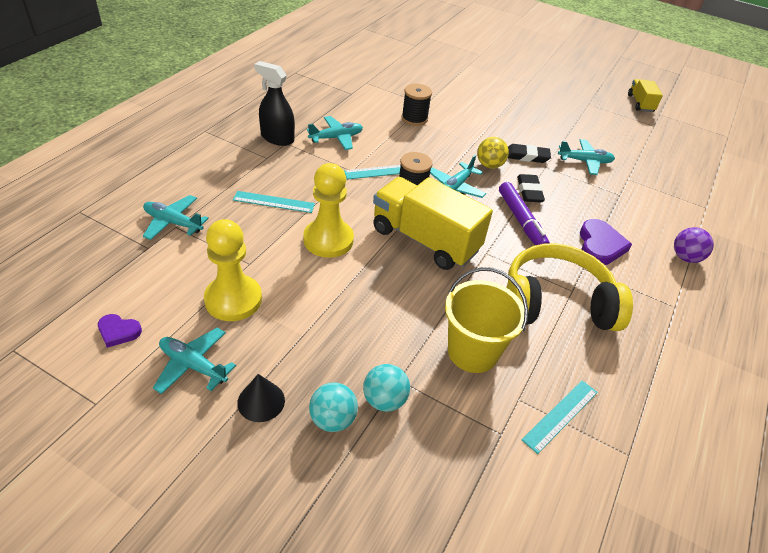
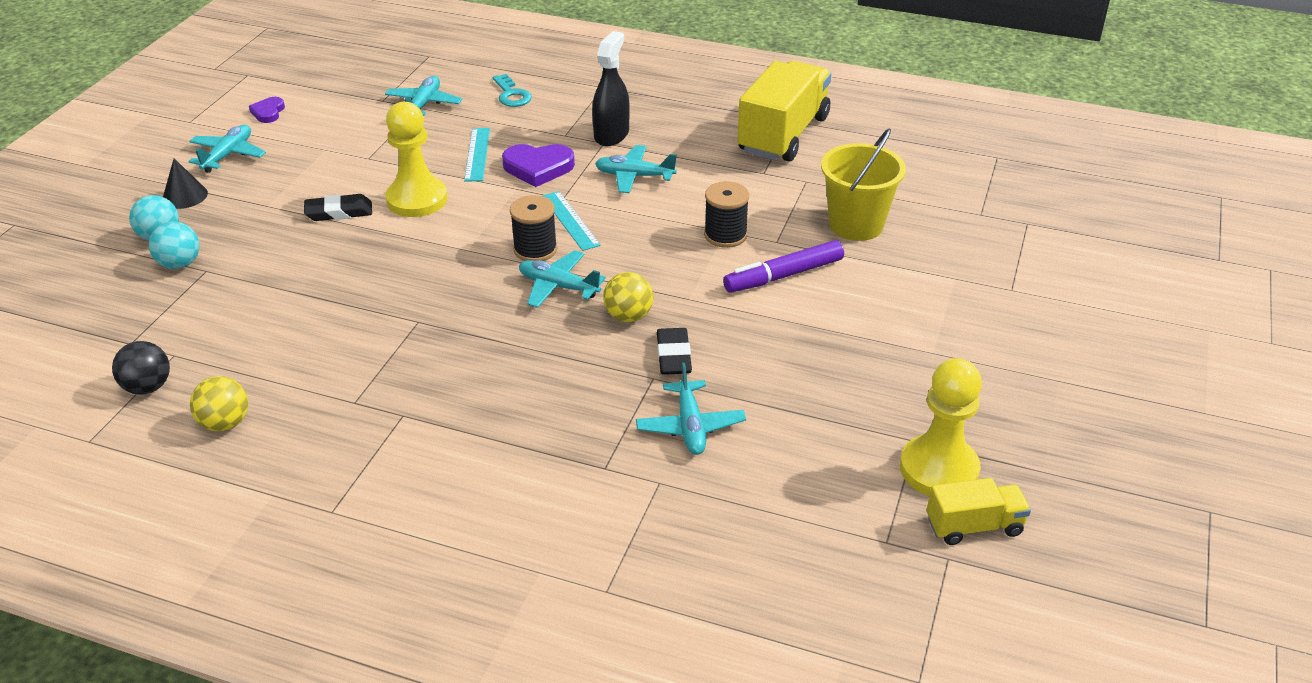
camera: 85 degrees right, 5 degrees down
yellow pawn [204,219,262,321] -> yellow pawn moved to [900,358,982,496]
turquoise plane [307,116,363,150] -> turquoise plane turned 135 degrees clockwise [595,145,677,193]
yellow truck [373,177,493,270] -> yellow truck moved to [737,61,831,162]
yellow bucket [445,267,528,373] -> yellow bucket moved to [821,128,906,241]
purple marker [499,182,550,245] -> purple marker moved to [723,240,844,293]
yellow headphones [506,243,633,331] -> none
black eraser [517,174,545,202] -> black eraser moved to [304,194,372,221]
turquoise ruler [522,380,598,454] -> black ball [112,341,170,395]
purple heart [580,219,632,265] -> purple heart moved to [502,144,575,187]
purple ball [674,227,714,263] -> none
none -> yellow ball [190,376,248,431]
none -> turquoise key [492,74,532,107]

